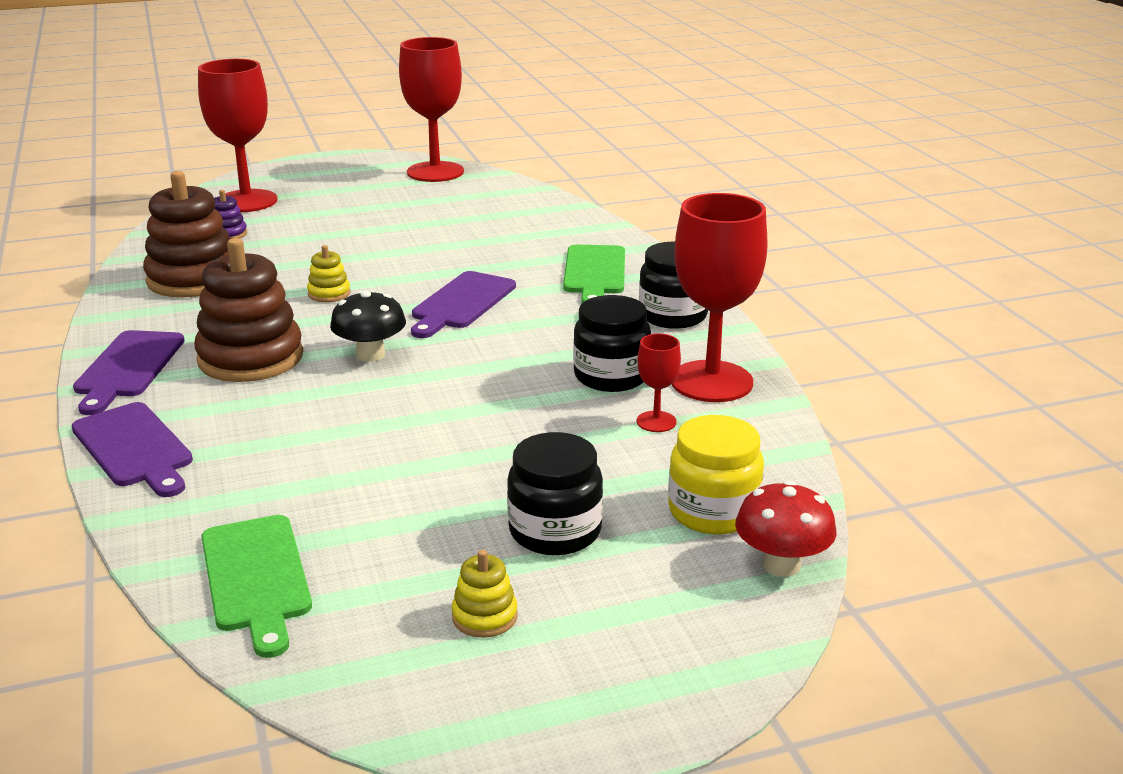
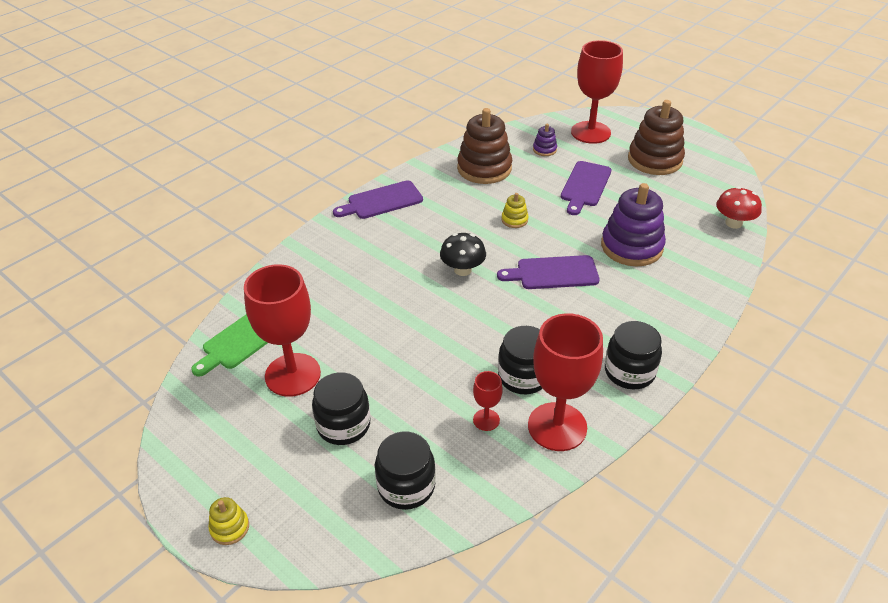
camera: 60 degrees right, 15 degrees up
purple cutting board [71,402,193,497] -> purple cutting board moved to [561,161,612,215]
brown stacking toy [194,238,303,382] -> brown stacking toy moved to [628,100,685,175]
red goblet [399,37,464,182] -> red goblet moved to [244,264,321,397]
yellow stacking toy [451,550,518,638] -> yellow stacking toy moved to [209,497,249,545]
green cutting board [563,245,625,303] -> none
yellow jar [668,415,764,534] -> black jar [375,431,436,510]
red mushroom [735,481,836,577] -> red mushroom moved to [716,187,762,229]
none -> purple stacking toy [601,183,666,267]

